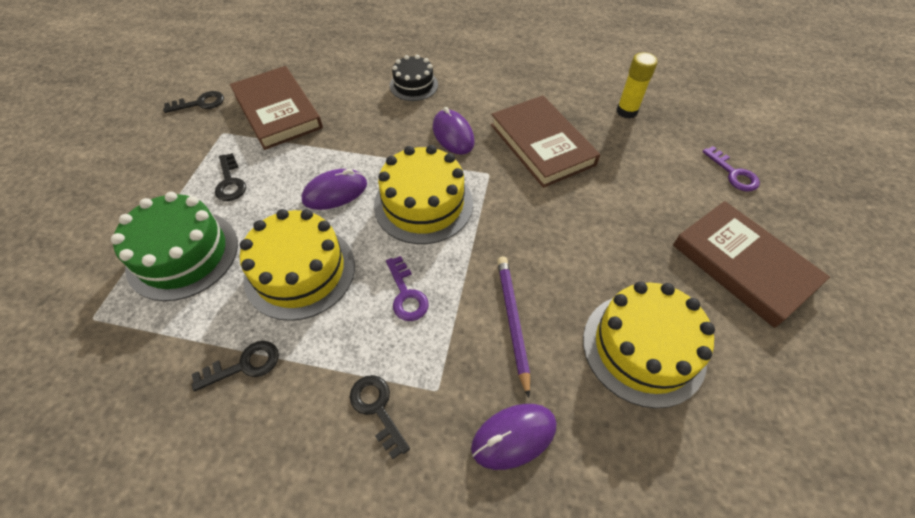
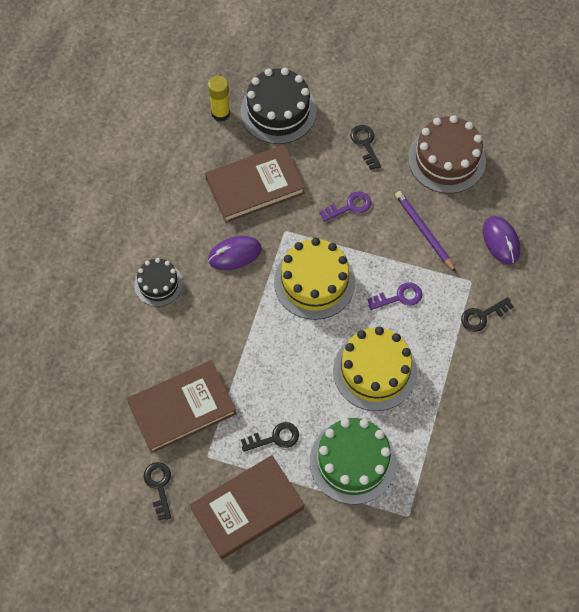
camera: 85 degrees left, 10 degrees up
black key [192,341,279,391] -> black key moved to [350,125,381,170]
purple mouse [301,169,367,210] -> none
purple pencil [497,257,530,398] -> purple pencil turned 60 degrees clockwise [395,191,456,272]
yellow cake [583,282,715,408] -> brown cake [408,115,486,194]
brown book [673,201,830,328] -> brown book moved to [190,455,304,559]
purple key [702,146,760,191] -> purple key moved to [319,192,371,222]
none -> black cake [240,68,317,144]

